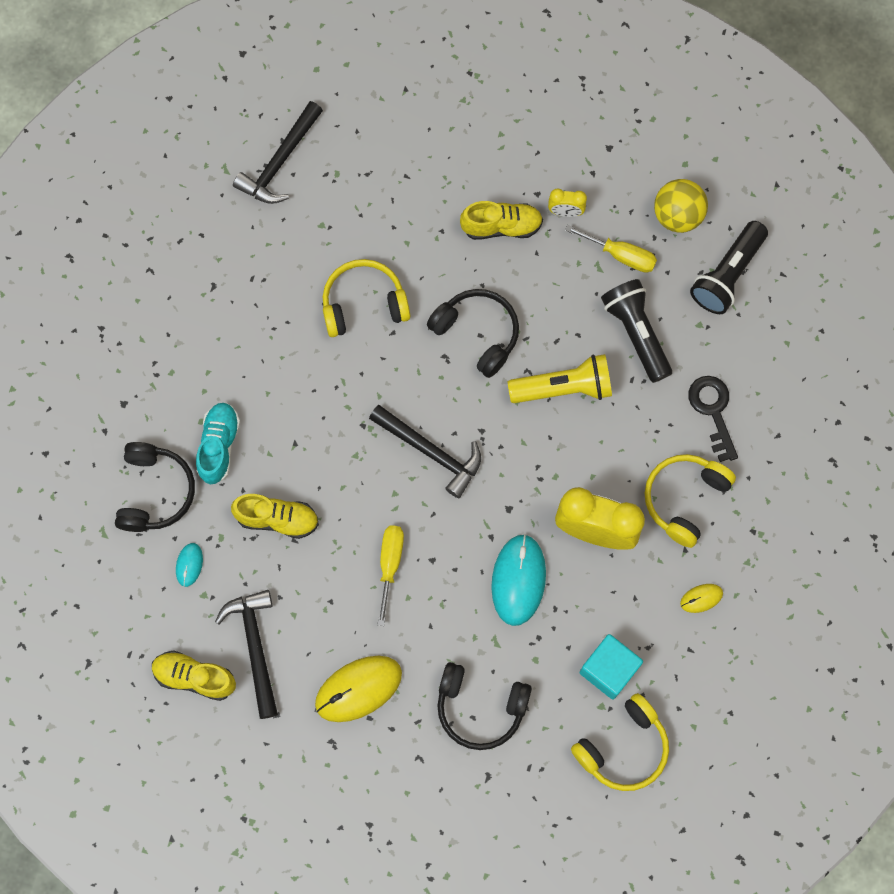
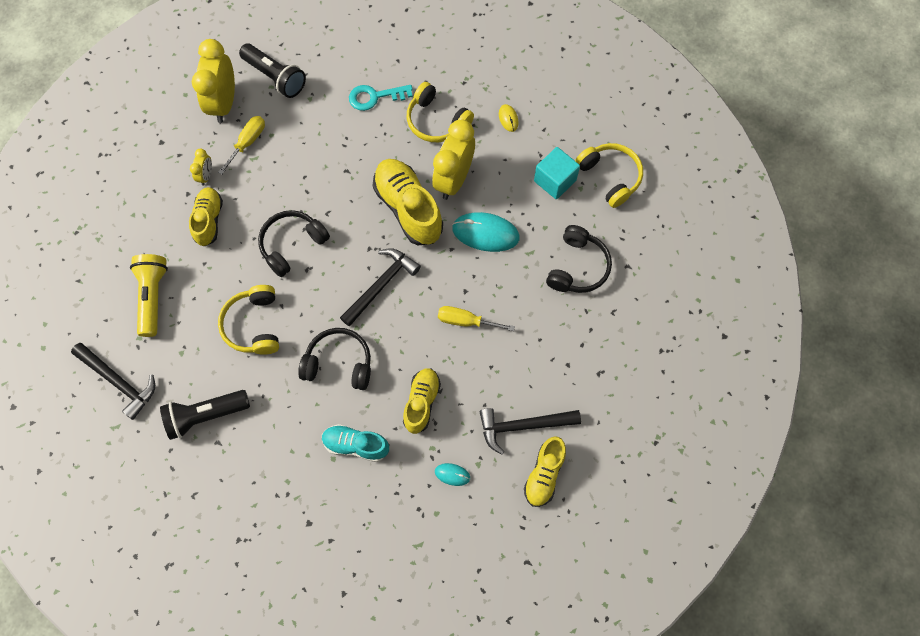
camera: 85 degrees left, 5 degrees down
black headphones [115,442,195,532] -> black headphones moved to [298,328,371,390]
yellow mouse [315,656,402,722] -> none
yellow flashlight [508,354,612,403] -> yellow flashlight moved to [130,254,168,337]
black flashlight [601,279,672,383] -> black flashlight moved to [160,390,250,440]
yellow ball [654,179,708,233] -> yellow clock [192,39,235,123]
black key [688,376,738,462] -> turquoise key [349,85,413,111]
none -> yellow shoe [373,159,443,245]

